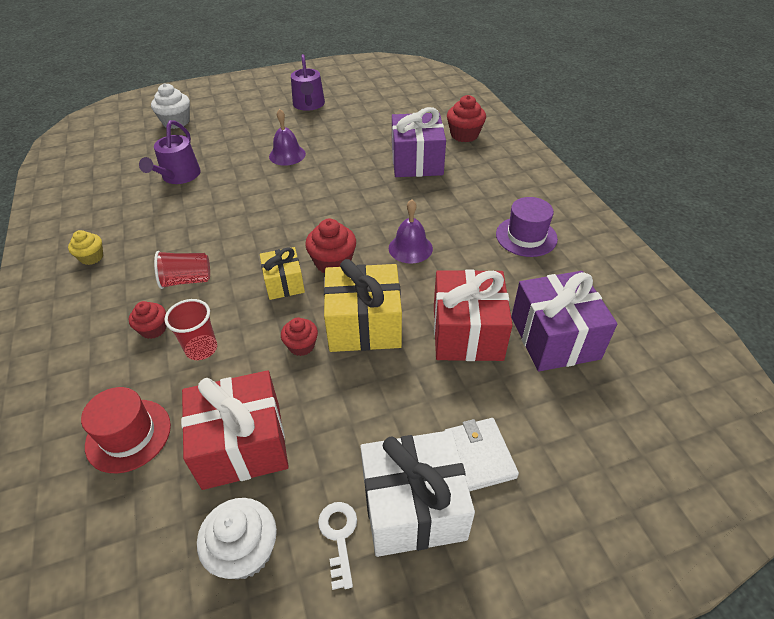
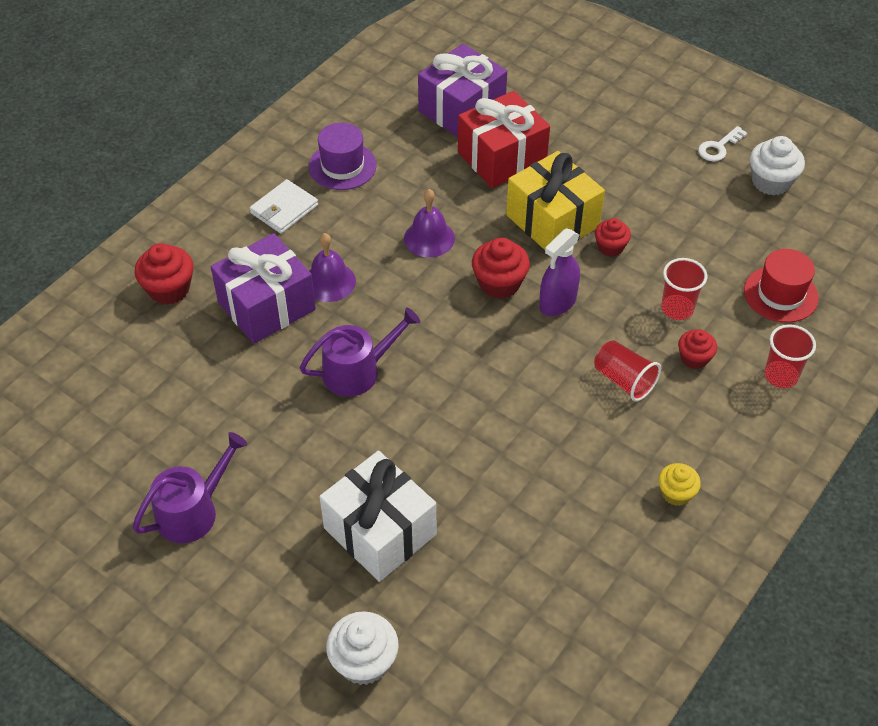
camera: 125 degrees left, 5 degrees up
purple watering can [139,120,201,184] -> purple watering can moved to [299,307,420,397]
red gift [181,371,289,490] -> none
yellow gift [260,247,305,300] -> purple spray bottle [539,228,580,316]
purple bell [269,109,306,166] -> purple bell moved to [309,233,356,302]
white gift [360,430,475,557] -> white gift moved to [320,451,436,582]
white wallet [444,418,519,492] -> white wallet moved to [250,179,318,234]
none -> red cup [764,324,816,388]

